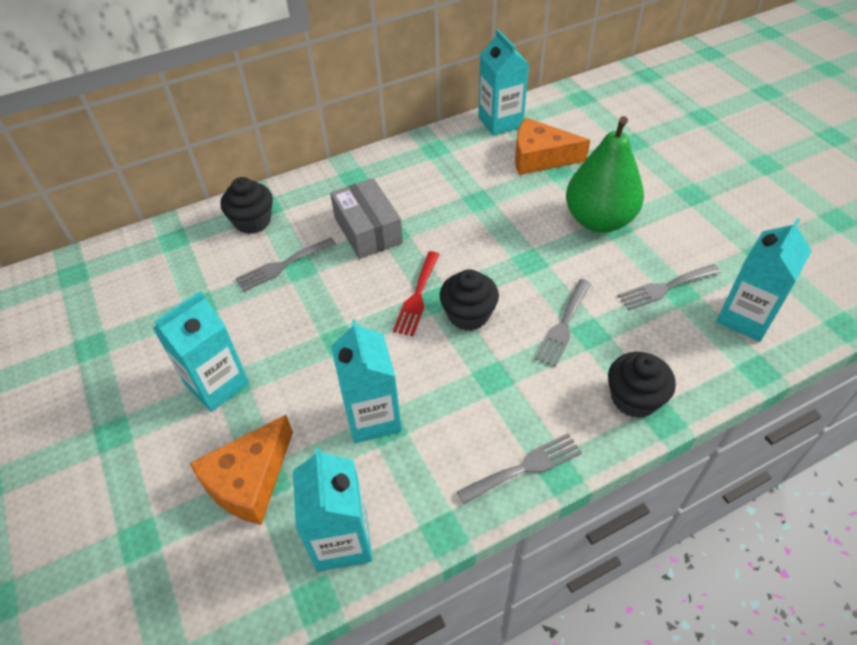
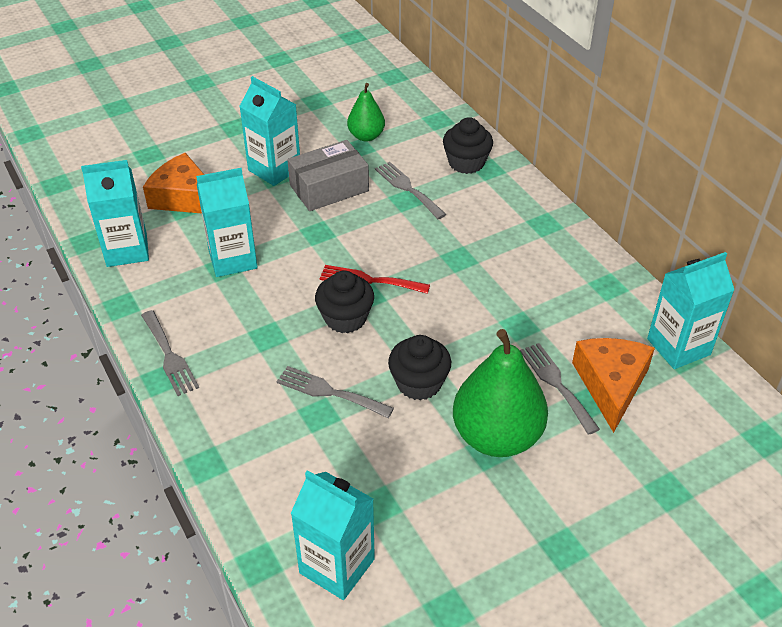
camera: 85 degrees right, 5 degrees down
grey box [330,178,403,259] -> grey box moved to [287,140,369,211]
black cupcake [608,352,676,418] -> black cupcake moved to [388,335,451,400]
grey fork [618,264,721,310] -> grey fork moved to [520,343,600,435]
none -> green pear [347,83,385,141]

